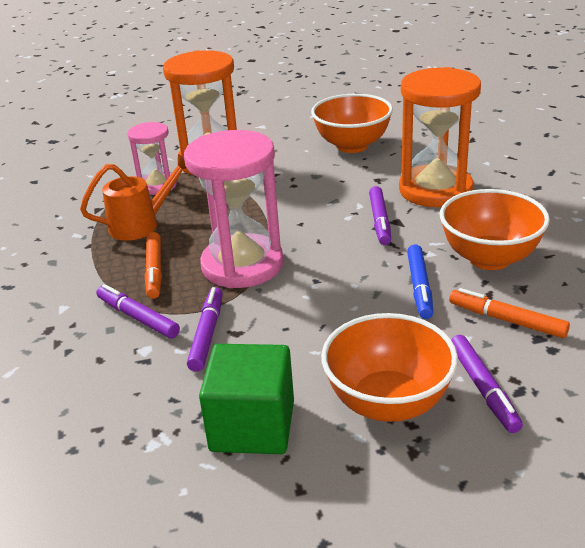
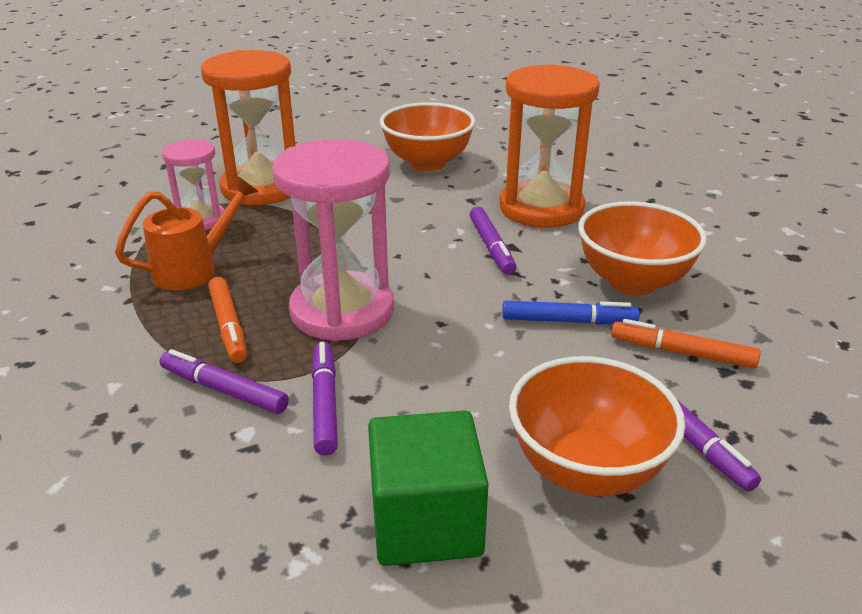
camera: 15 degrees left, 0 degrees up
blue marker [407,245,433,319] -> blue marker turned 75 degrees counterclockwise [502,301,640,325]

